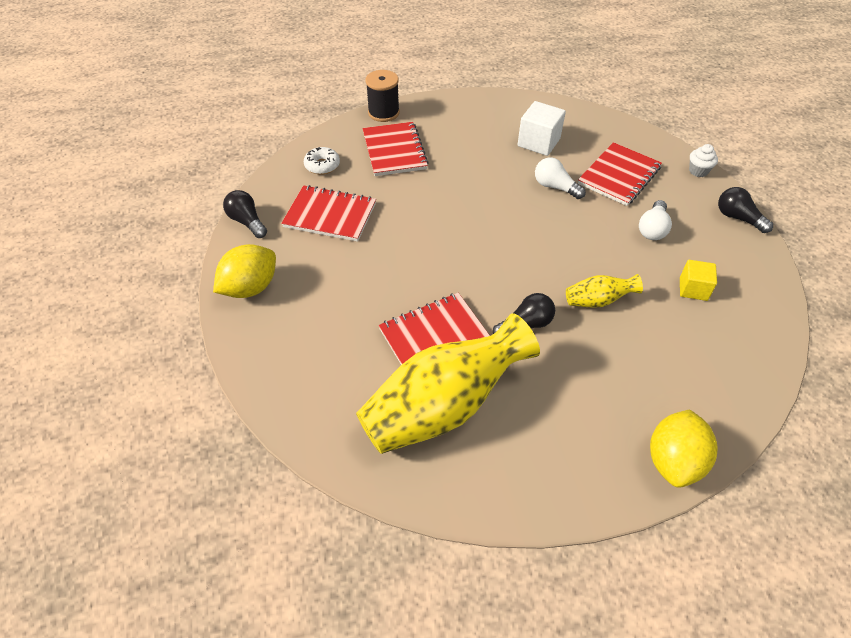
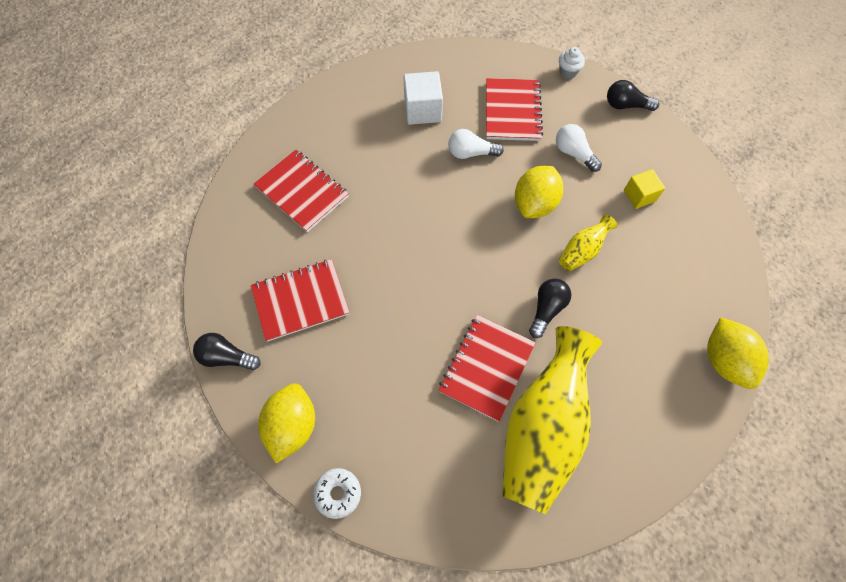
camera: 35 degrees left, 15 degrees up
white donut [304,147,340,175] -> white donut moved to [313,468,361,519]
black spool [365,70,400,122] -> none
white light bulb [639,200,672,240] -> white light bulb turned 150 degrees clockwise [556,124,602,172]
none -> yellow lemon [515,166,563,218]

